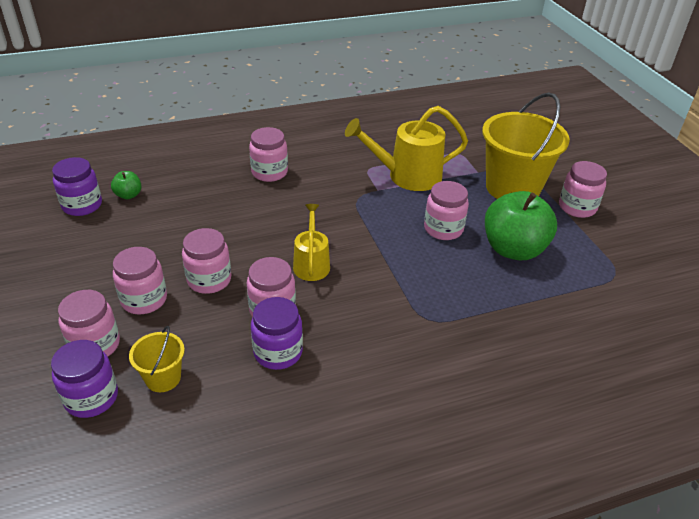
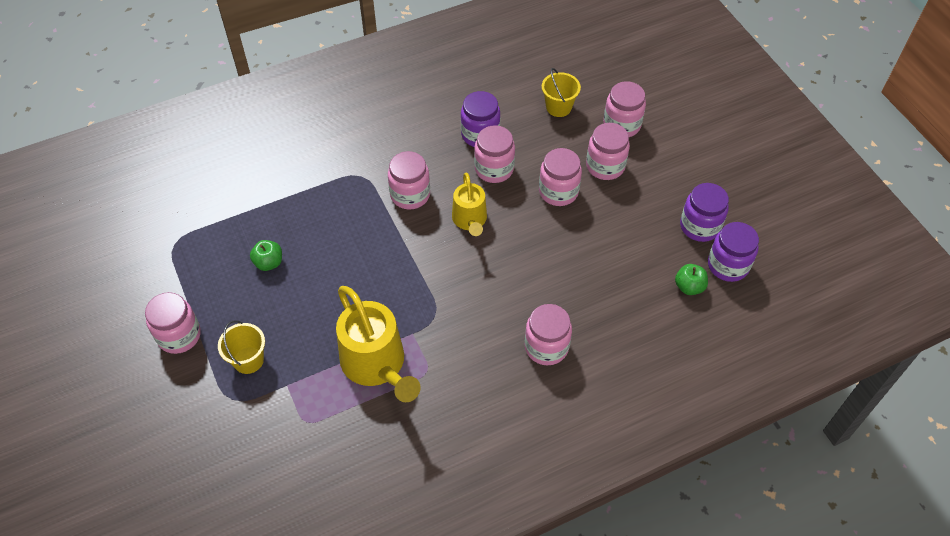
camera: 175 degrees right, 15 degrees up
purple jar [51,340,118,418] -> purple jar moved to [680,183,729,242]
yellow watering can [345,106,468,191] -> yellow watering can turned 75 degrees clockwise [336,286,421,402]
pink jar [424,181,469,240] -> pink jar moved to [388,151,430,210]
yellow bucket [482,93,570,199] -> yellow bucket [218,320,265,374], size x0.46
green apple [485,191,557,260] -> green apple [250,240,282,271], size x0.45

